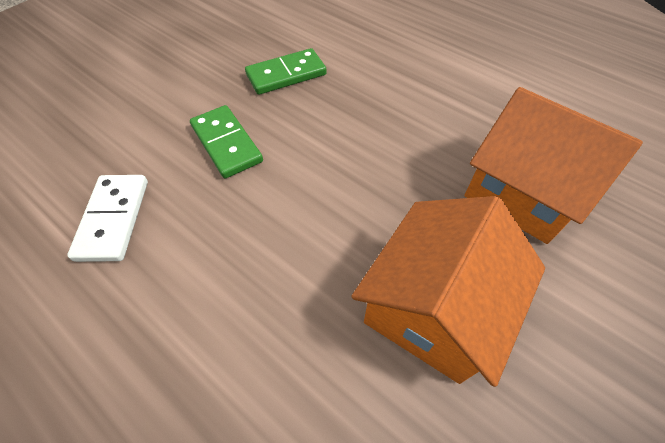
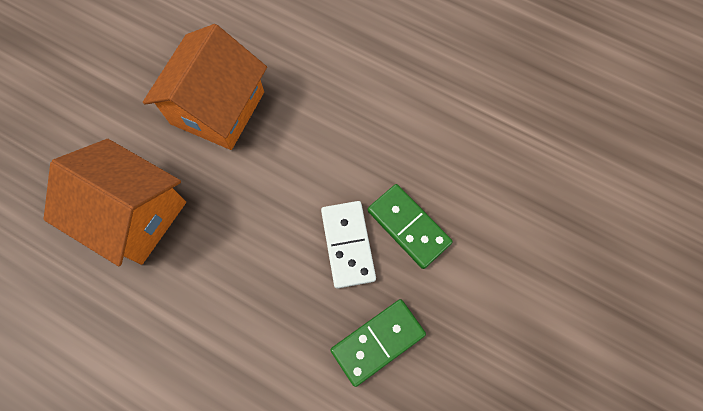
camera: 170 degrees right, 15 degrees up
white domino [67,175,148,262] -> white domino moved to [321,201,376,289]

